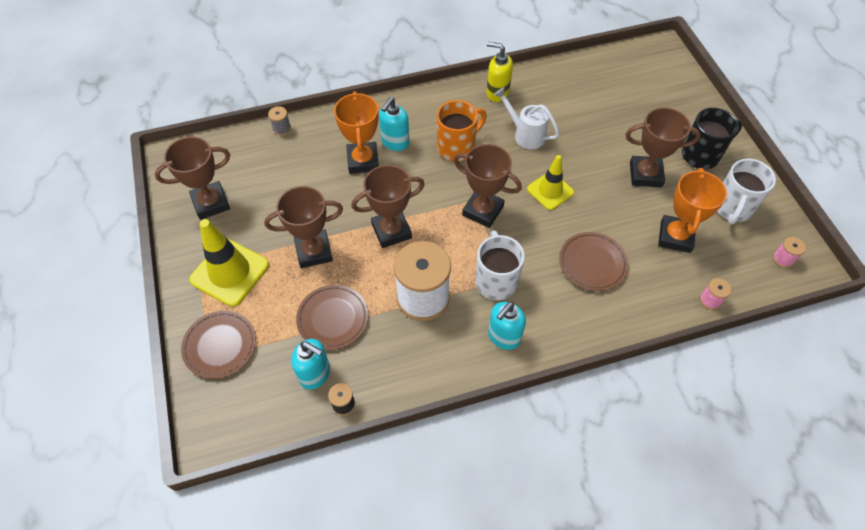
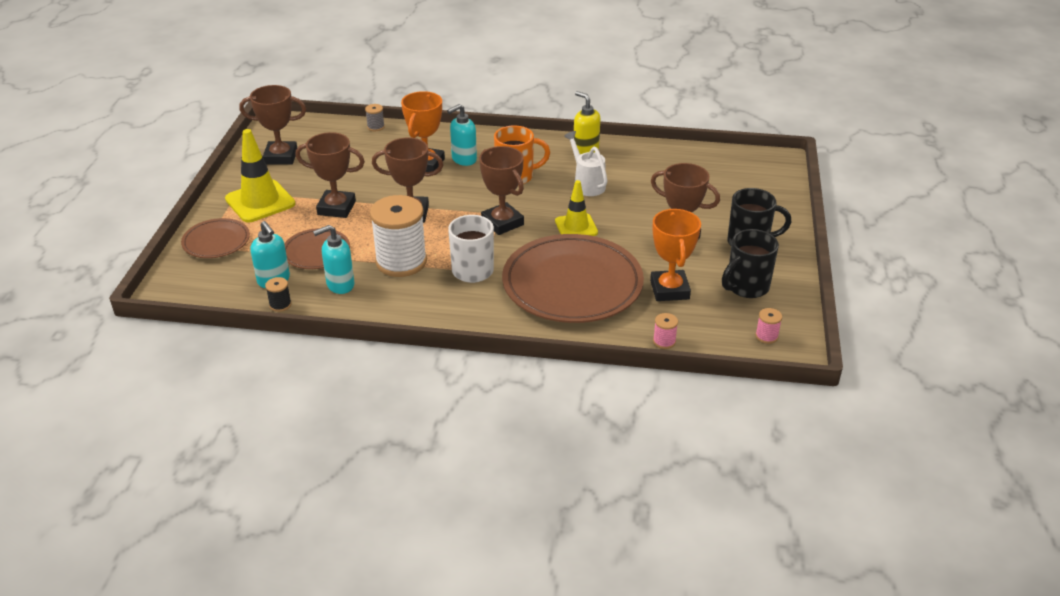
camera: 25 degrees right, 20 degrees down
turquoise soap dispenser [488,301,526,350] -> turquoise soap dispenser moved to [313,225,354,294]
brown plate [559,232,628,291] -> brown plate [502,234,644,323], size x2.01
orange trophy [658,168,727,253] -> orange trophy turned 45 degrees counterclockwise [650,209,701,301]
white mug [717,159,776,224] -> black mug [722,229,779,298]

